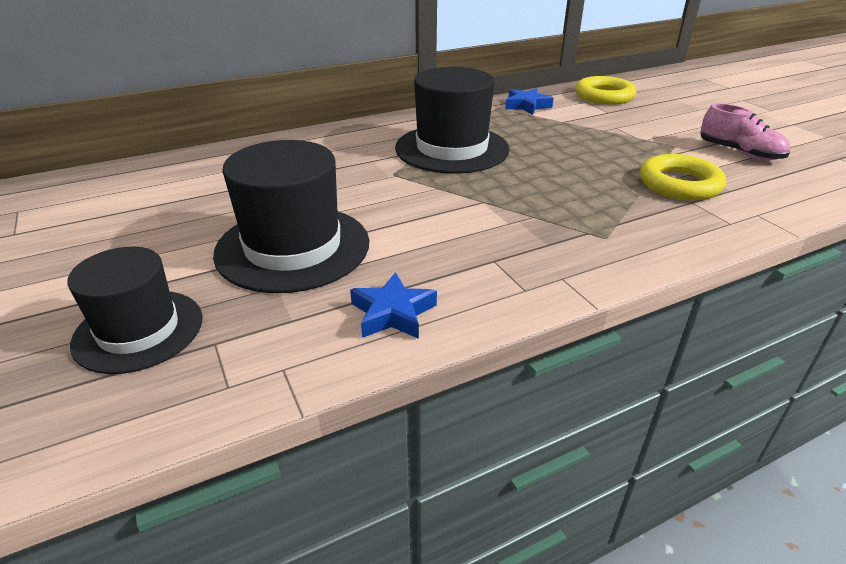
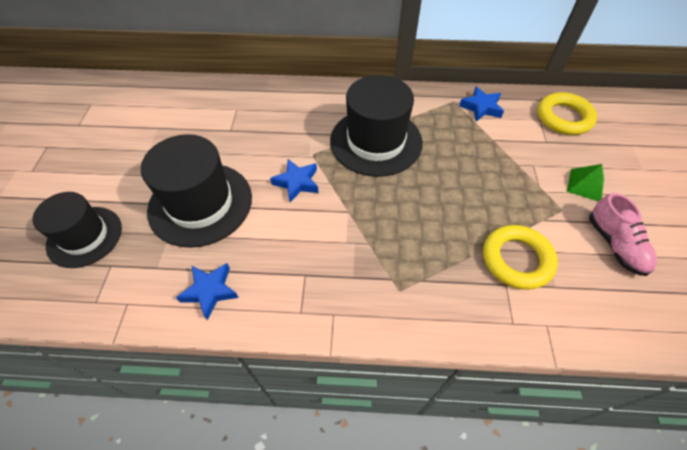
camera: 30 degrees right, 20 degrees up
none -> blue star [270,159,319,202]
none -> green pyramid [567,164,604,201]

